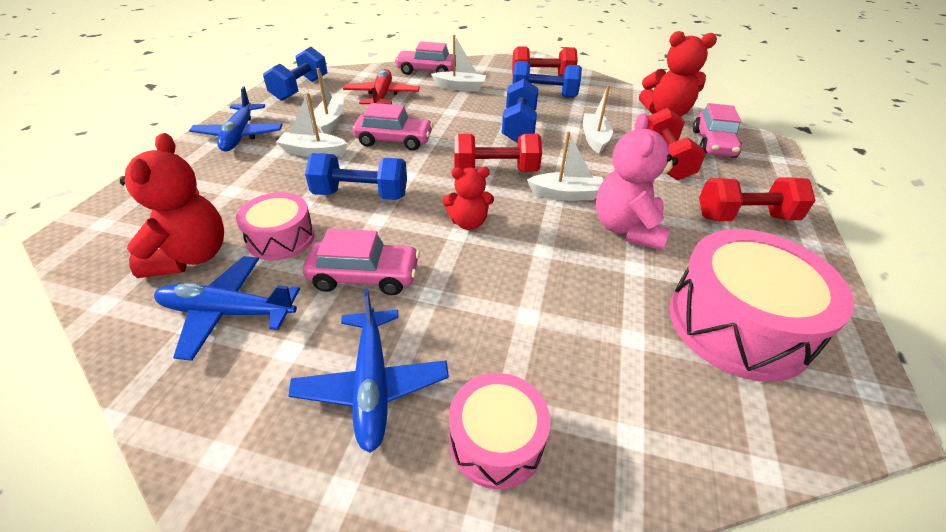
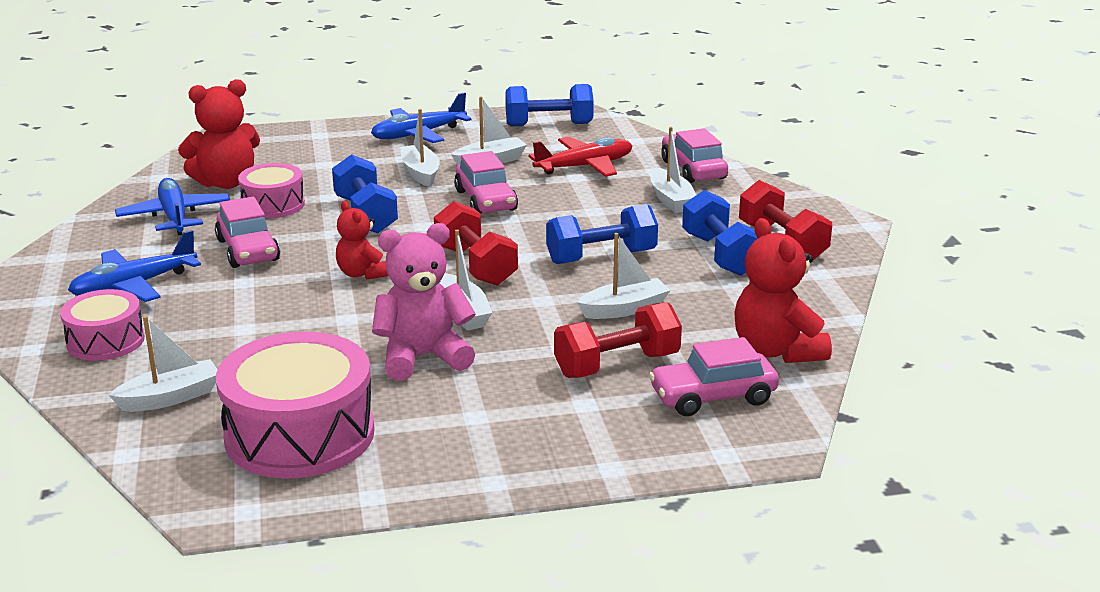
camera: 65 degrees right, 15 degrees down
red dumbbell [699,177,816,221] -> none
none -> white boat [109,316,218,412]

